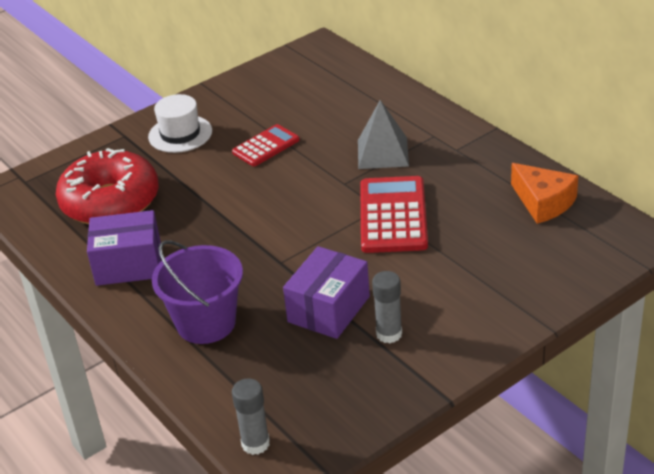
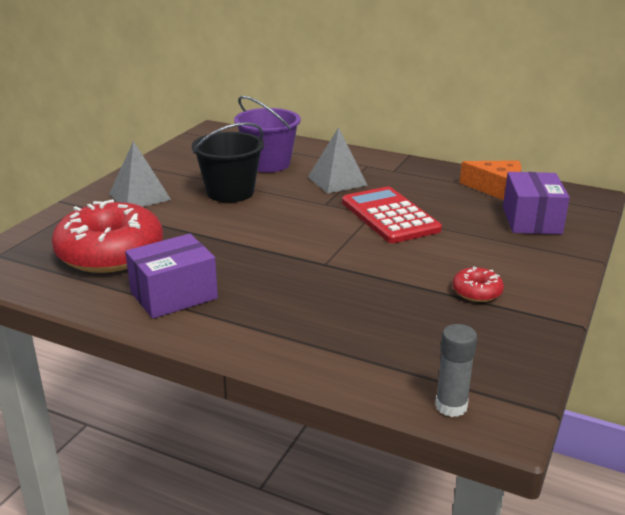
camera: 30 degrees left, 10 degrees down
white hat [148,94,212,153] -> grey pyramid [109,141,171,207]
purple bucket [152,240,243,344] -> purple bucket moved to [234,96,301,172]
red calculator [232,124,300,166] -> black bucket [192,122,264,203]
purple box [283,246,370,339] -> purple box moved to [503,172,570,234]
grey glue stick [372,271,402,343] -> red donut [452,266,504,302]

